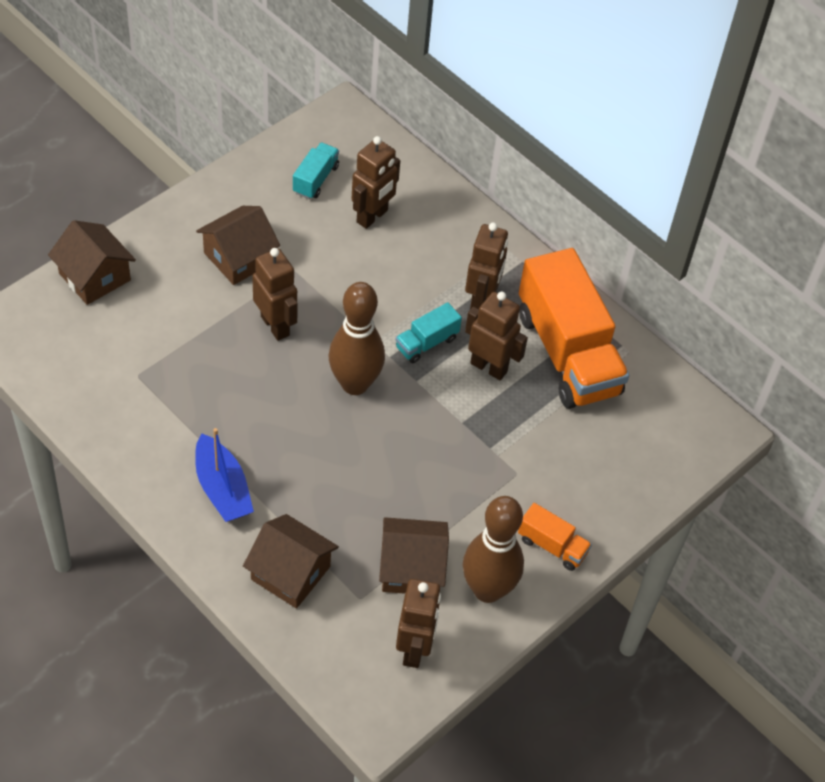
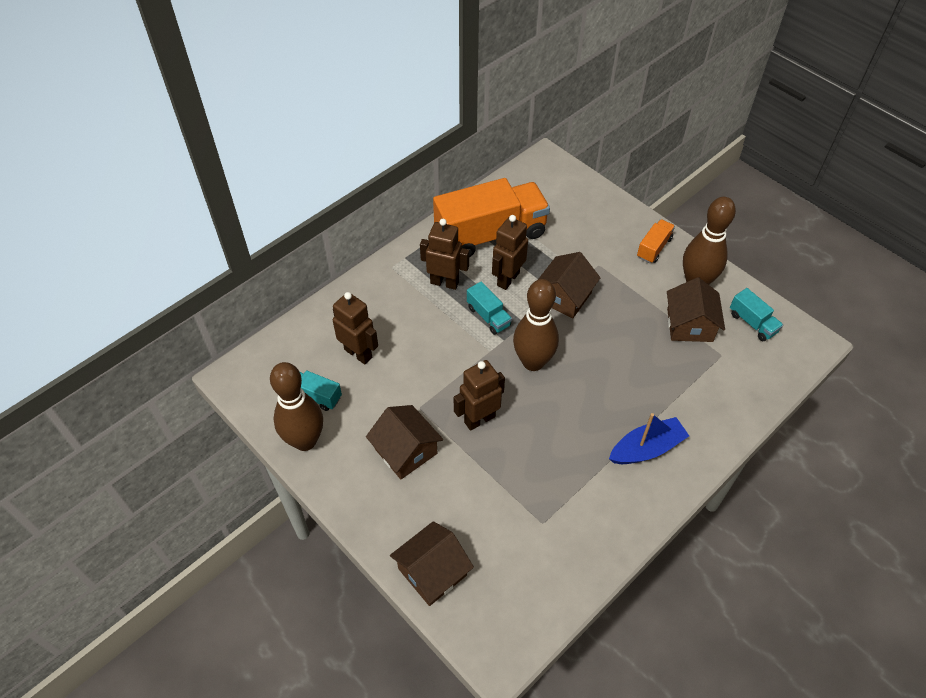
camera: 85 degrees left, 0 degrees up
brown house [243,514,339,608] -> brown house moved to [538,252,600,318]
brown robot [396,579,441,668] -> turquoise truck [730,288,783,341]
none -> brown bowling pin [270,362,323,451]

